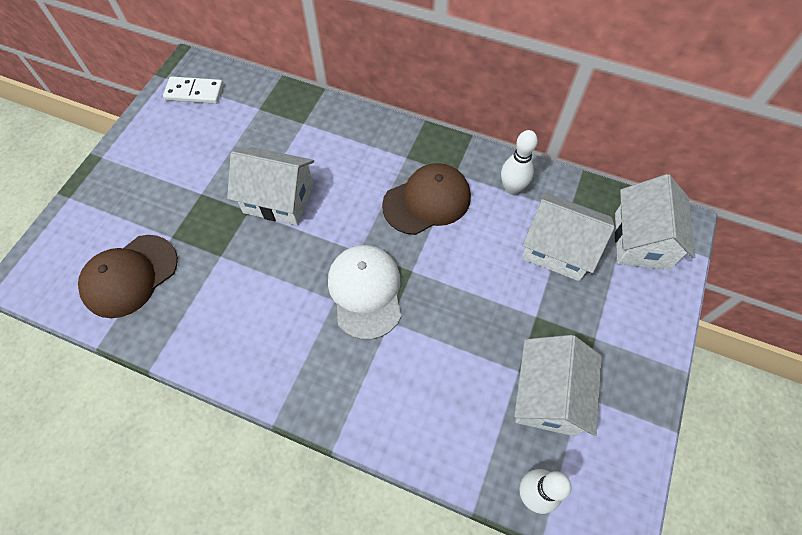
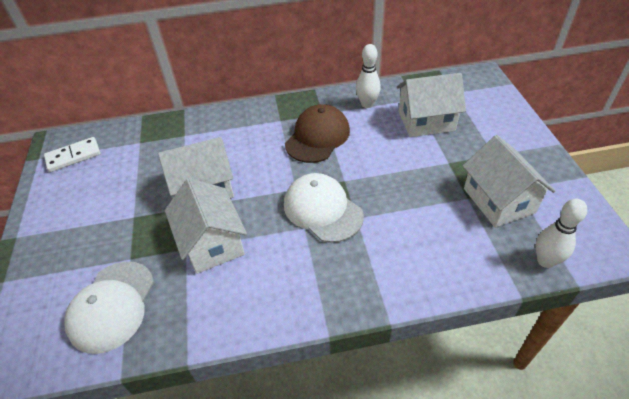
camera: 30 degrees left, 15 degrees down
brown cap [78,235,178,318] -> white cap [64,262,154,354]
white house [615,174,695,270] -> white house moved to [165,178,247,274]

